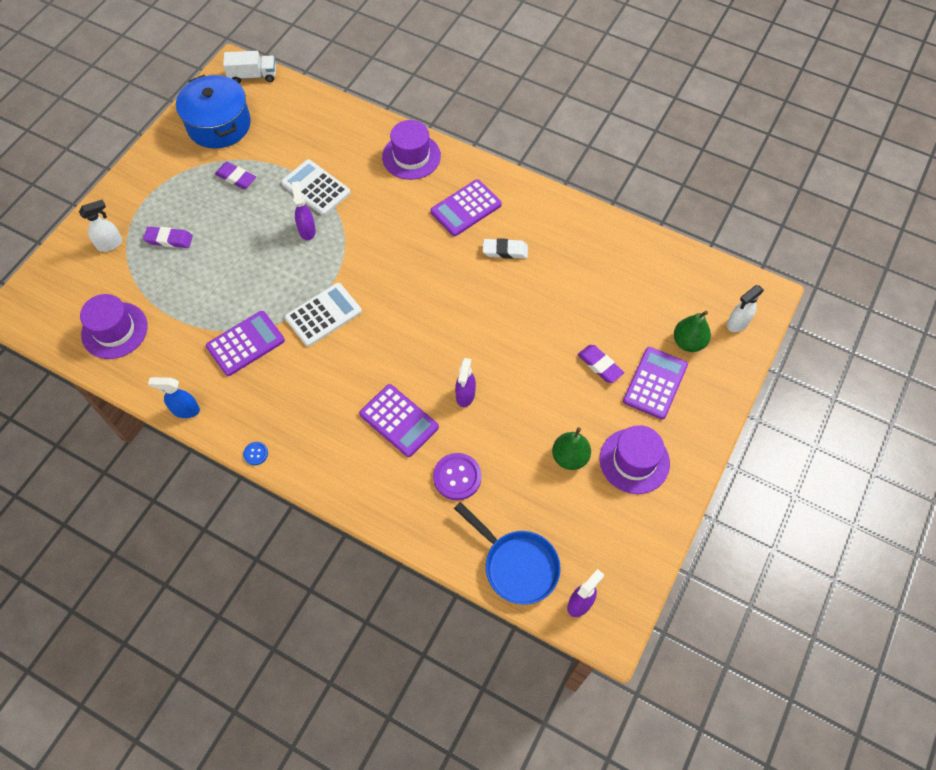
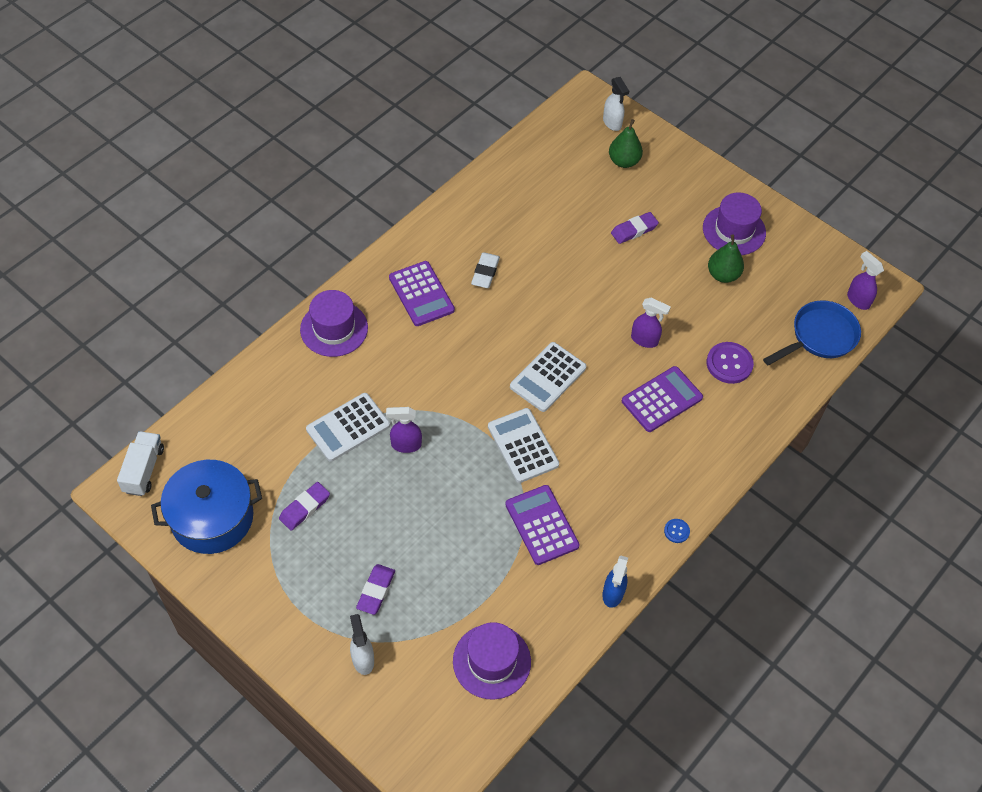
camera: 80 degrees left, 5 degrees down
purple calculator [623,347,688,419] -> none
none -> white calculator [510,342,586,412]

